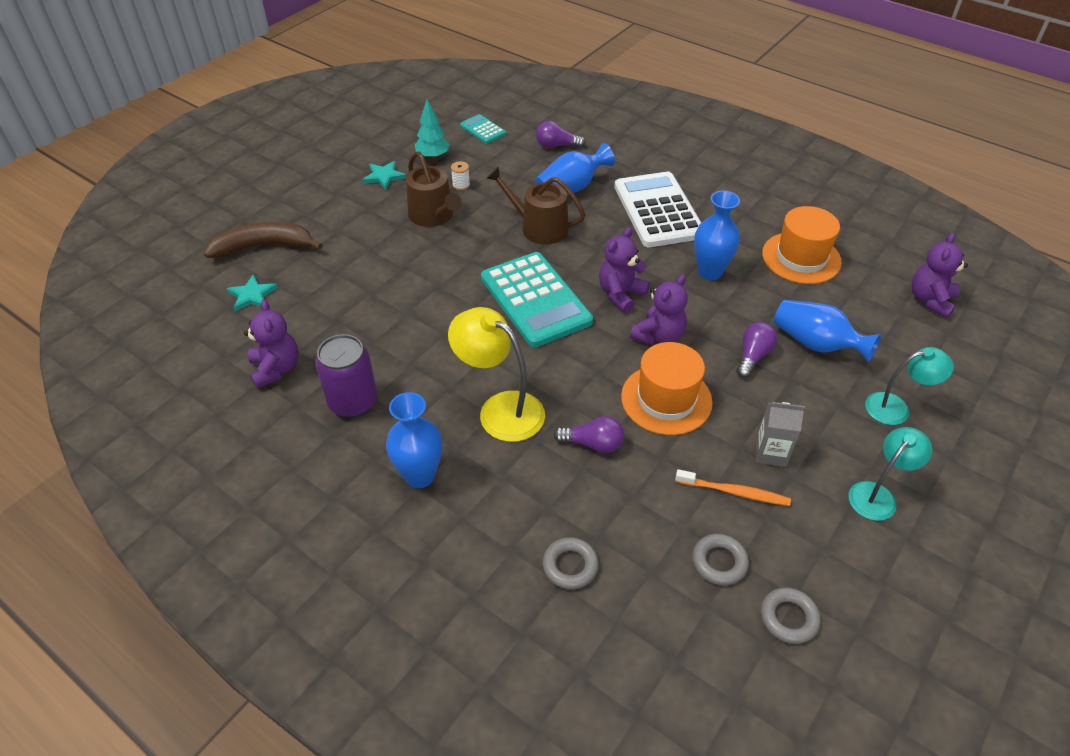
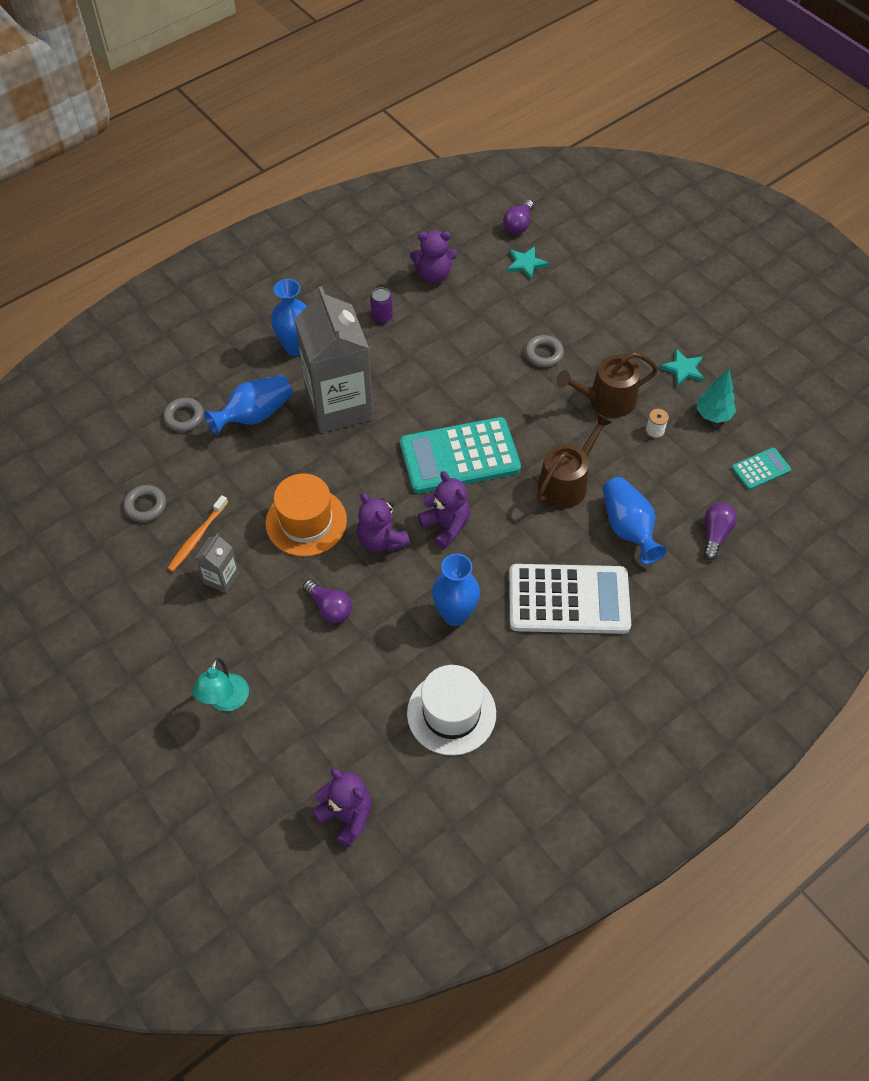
camera: 105 degrees right, 10 degrees up
brown banana [204,222,323,258] -> none
purple can [315,334,377,418] -> purple can [370,287,393,323], size x0.54
yellow lamp [448,307,545,442] -> grey carton [295,286,374,433]
purple light bulb [554,416,624,453] -> purple light bulb moved to [503,199,534,234]
grey ring [761,587,820,644] -> grey ring moved to [525,335,564,367]
orange hat [762,206,842,284] -> white hat [407,665,496,756]
blue vase [774,300,881,362] -> blue vase moved to [204,375,293,435]
turquoise lamp [848,427,932,521] -> none

